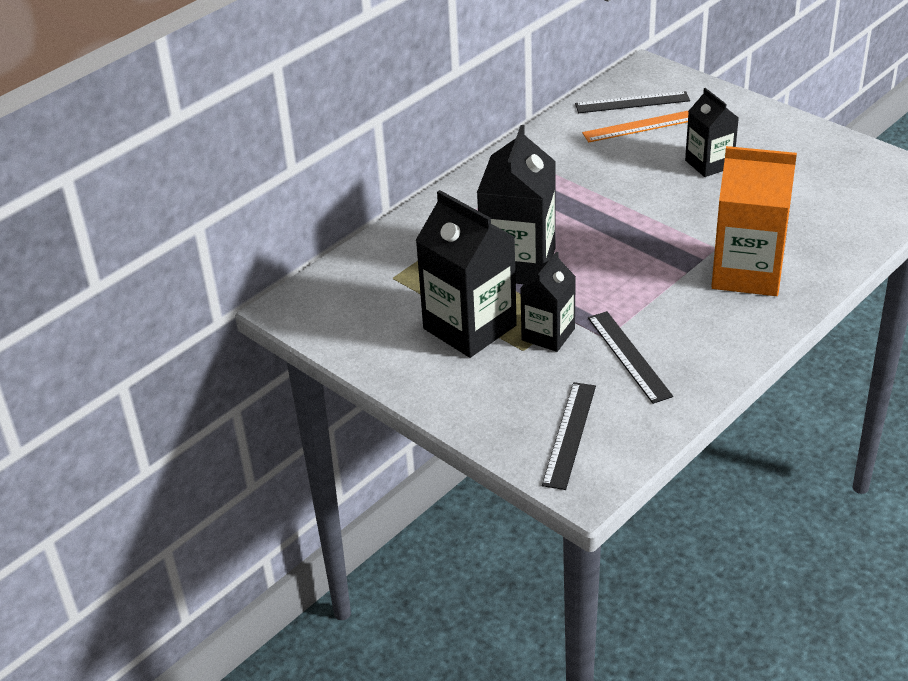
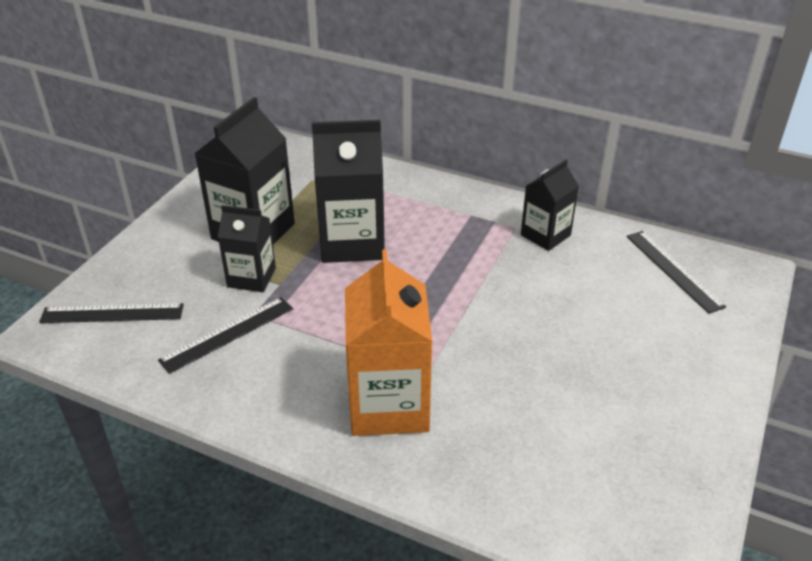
camera: 70 degrees right, 0 degrees up
orange ruler [582,110,689,142] -> none
black carton [685,88,739,177] -> black carton moved to [521,160,579,251]

